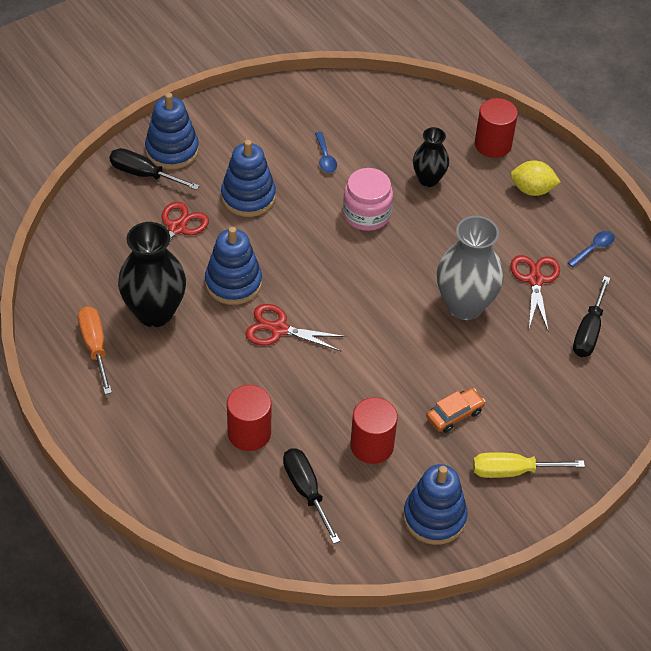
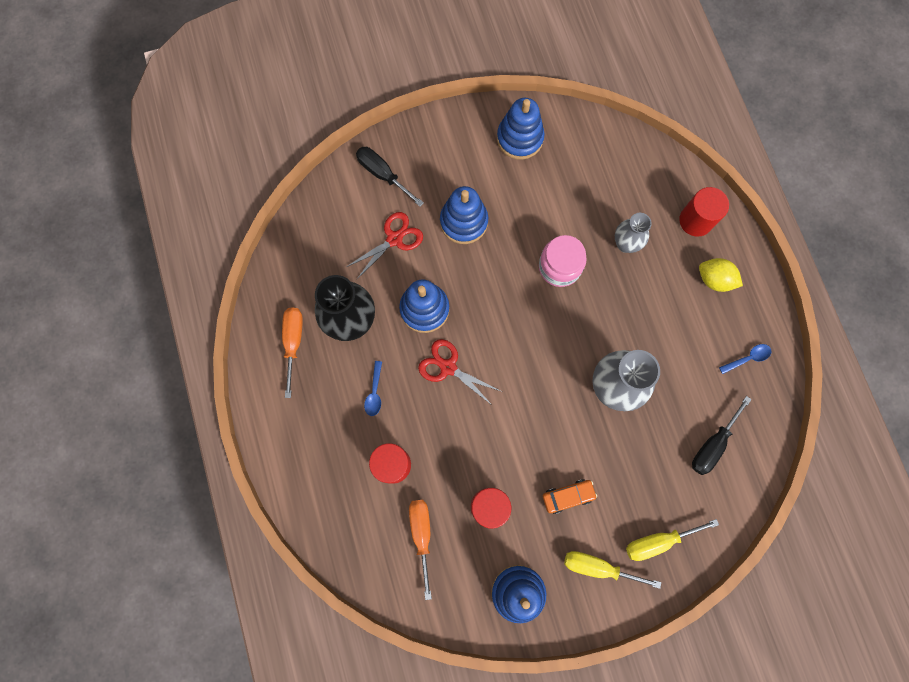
camera: 20 degrees right, 25 degrees up
blue stacking toy [145,93,199,170] -> blue stacking toy moved to [497,98,545,160]
black screwdriver [283,448,340,544] -> orange screwdriver [409,500,432,600]
blue spoon [315,132,337,173] -> blue spoon moved to [364,361,382,416]
black vase [413,127,449,187] -> grey vase [615,213,652,253]
red scissors [510,255,560,332] -> none
none -> yellow screwdriver [626,519,719,561]

